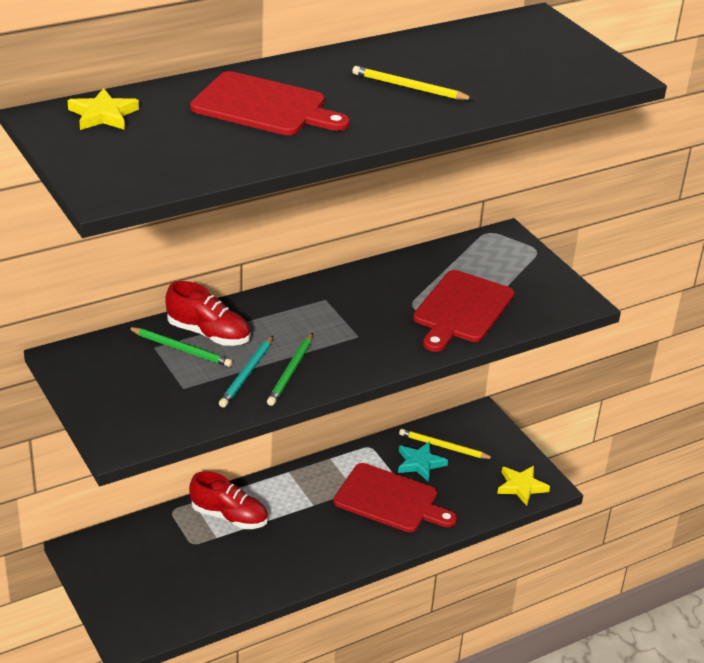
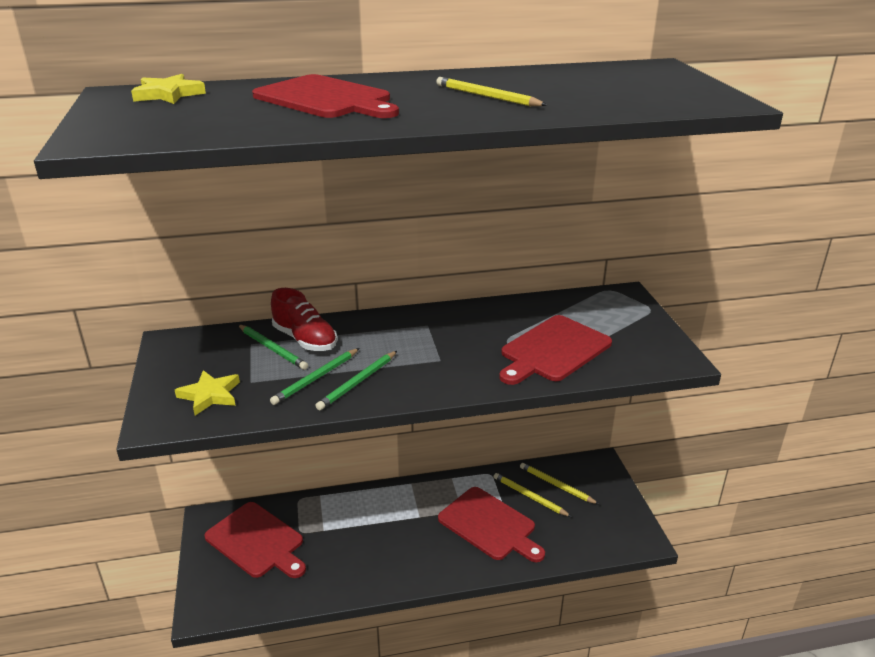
camera: 20 degrees right, 5 degrees down
red shoe [189,471,268,529] -> none
turquoise pencil [219,336,273,408] -> green pencil [270,348,359,405]
turquoise star [398,441,448,482] -> yellow pencil [493,473,572,517]
yellow star [497,466,550,506] -> yellow star moved to [175,370,240,415]
none -> red cutting board [204,502,306,578]

